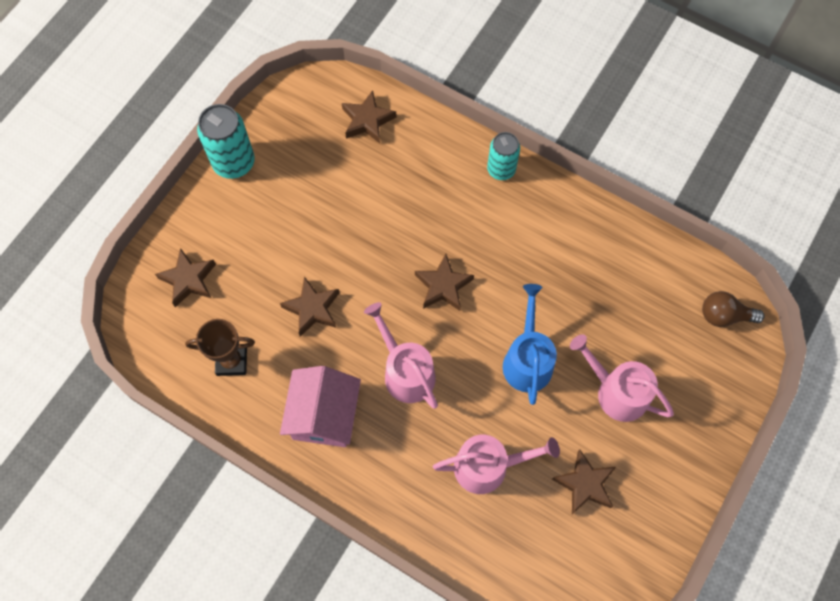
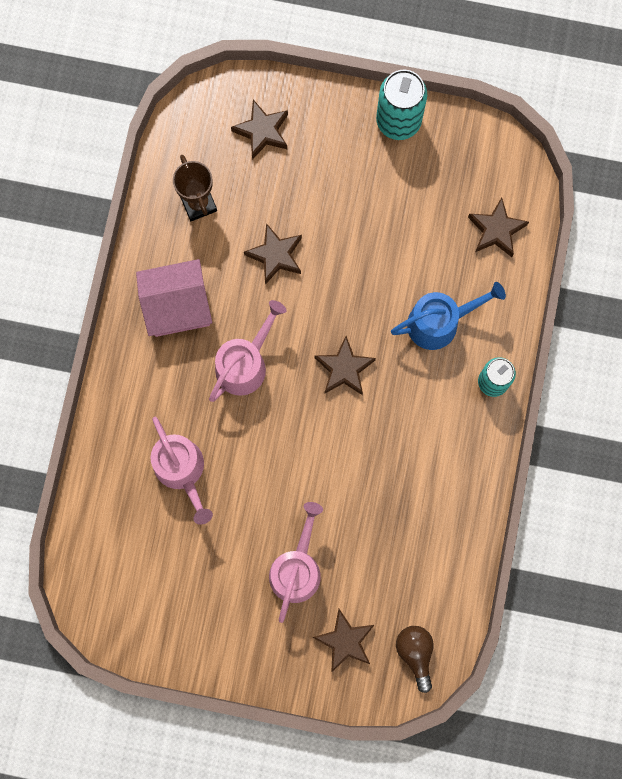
camera: 70 degrees right, 10 degrees up
blue watering can [503,284,557,405] -> blue watering can moved to [391,282,506,350]
brown star [552,449,616,514] -> brown star moved to [312,609,374,672]

